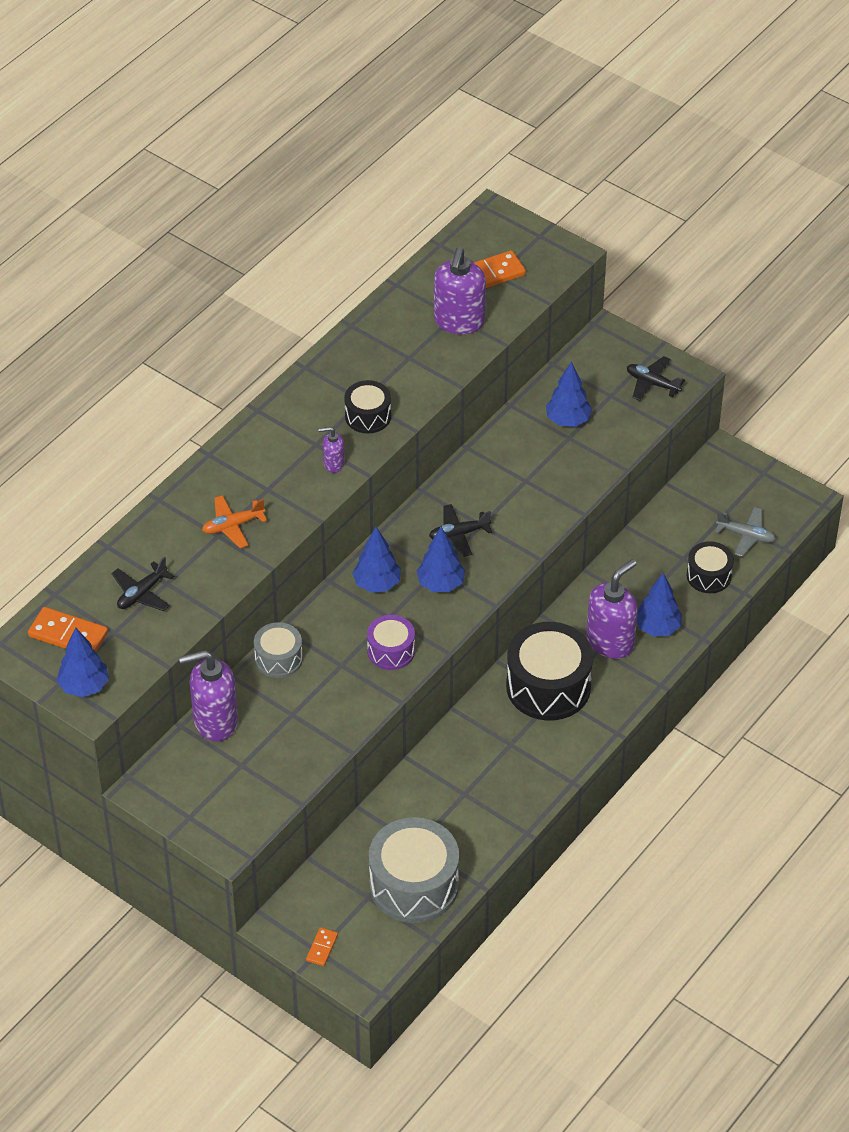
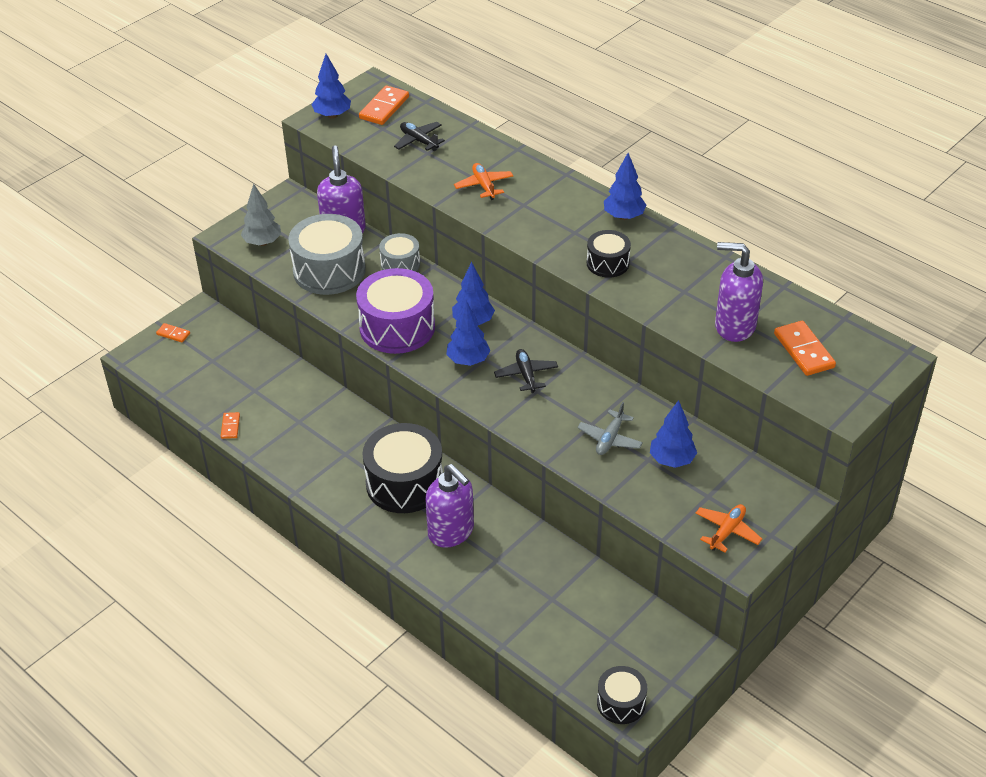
camera: 95 degrees right, 5 degrees down
purple soap dispenser [318,427,345,473] -> none
purple drum [367,615,415,670] -> purple drum [356,268,435,354], size x1.83
grey drum [369,817,459,923] -> grey drum moved to [288,214,366,295]
black plane [627,356,685,401] -> orange plane [695,504,762,552]
blue tree [637,573,682,636] -> blue tree moved to [604,153,647,220]
black drum [686,541,734,593] -> black drum moved to [597,666,647,724]
grey plane [715,507,776,557] -> grey plane moved to [577,402,643,455]
none -> orange domino [221,412,240,439]
none -> grey tree [241,183,281,246]

